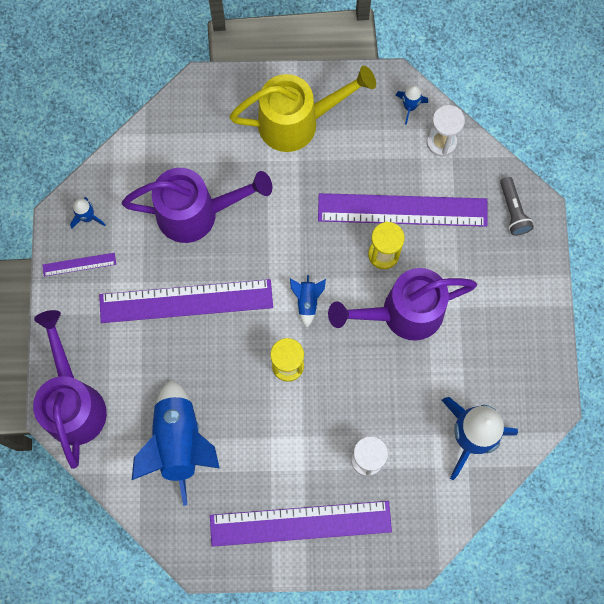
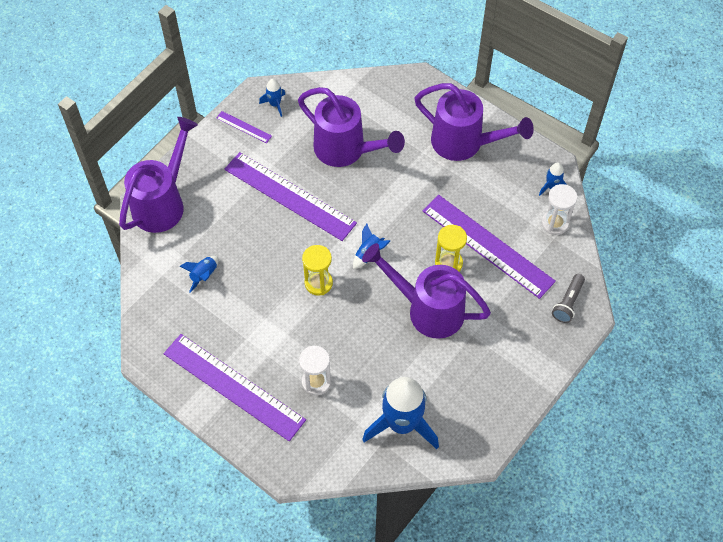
camera: 40 degrees right, 15 degrees down
blue rocket [132,379,220,506] -> blue rocket [179,256,219,293], size x0.44
yellow watering can [229,66,376,152] -> purple watering can [414,83,534,161]

